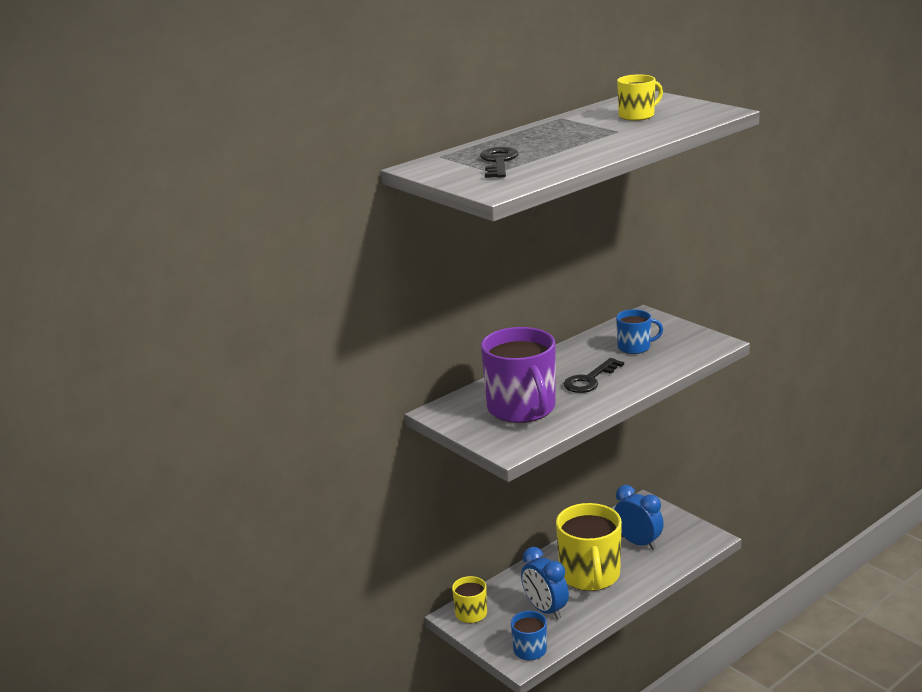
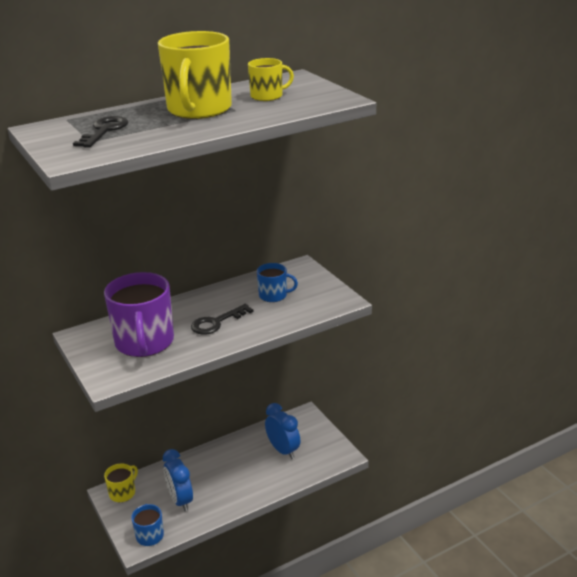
camera: 10 degrees right, 5 degrees up
yellow mug [556,503,622,591] -> yellow mug moved to [158,31,232,119]

